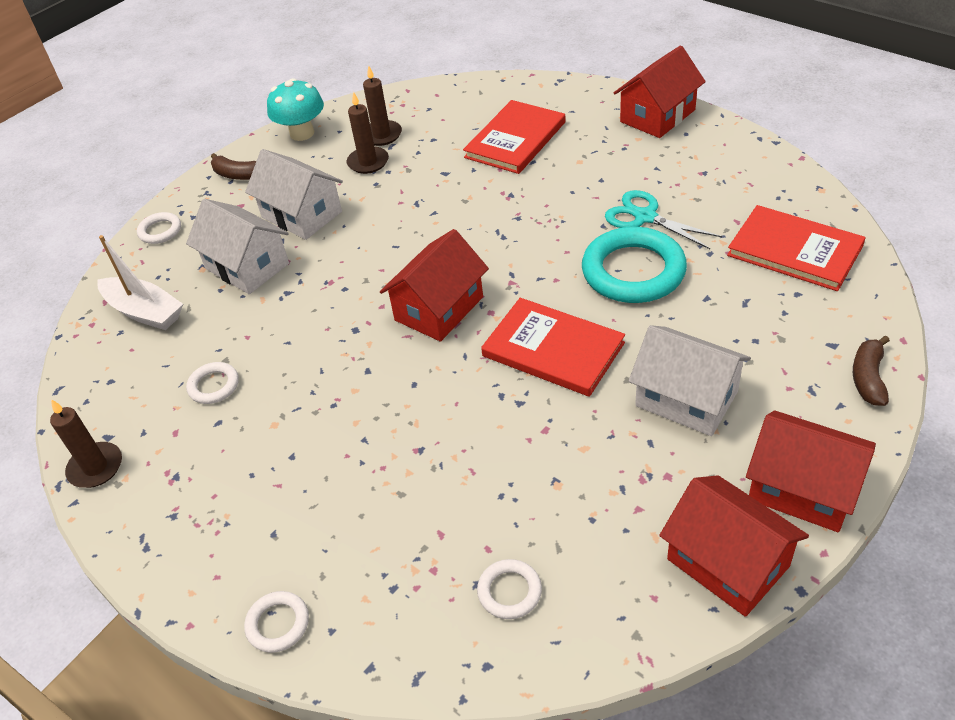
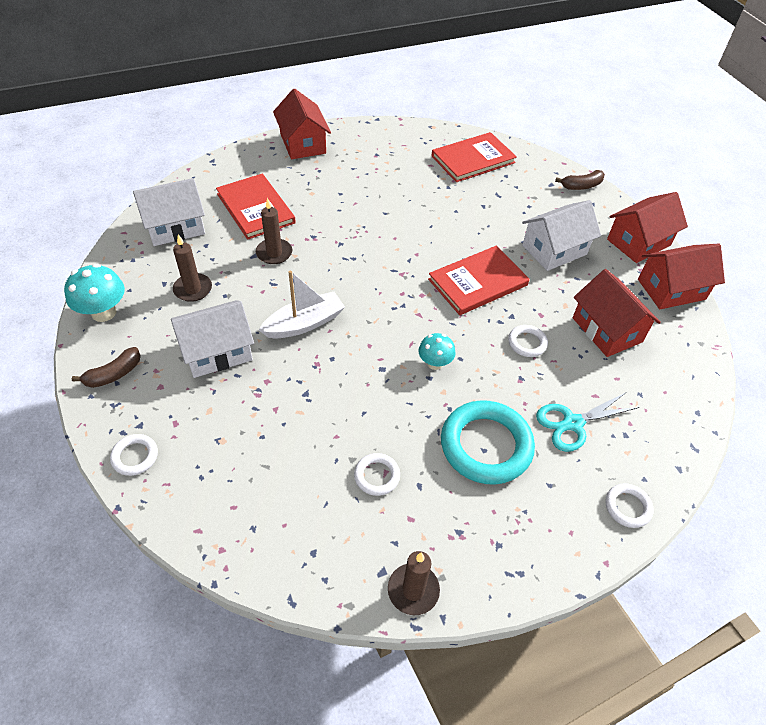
camera: 70 degrees left, 5 degrees up
white boat [97,235,183,330] -> white boat moved to [259,271,345,339]
white house [186,199,289,294] -> white house moved to [133,178,205,246]
brown candle [363,65,402,146] -> brown candle moved to [256,198,292,264]
red house [380,229,489,342] -> red house moved to [573,269,661,357]
white ring [477,559,542,619] -> white ring moved to [508,325,548,357]
turquoise ring [582,227,687,303] -> turquoise ring moved to [441,400,535,485]
turquoise scissors [605,190,722,249] -> turquoise scissors moved to [536,392,640,452]
brown banana [853,335,890,406] -> brown banana turned 60 degrees counterclockwise [555,170,605,190]
none -> turquoise mushroom [418,333,455,370]

